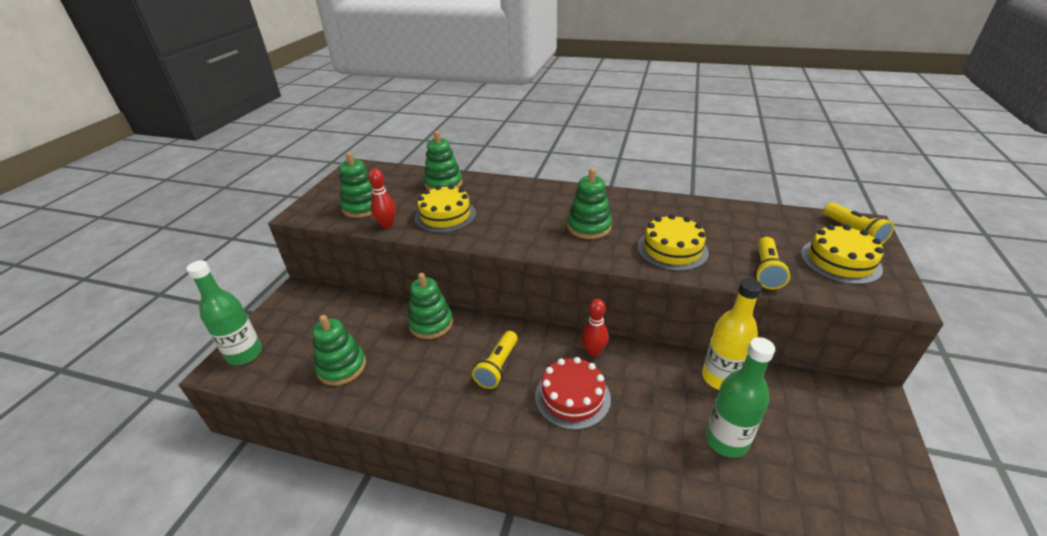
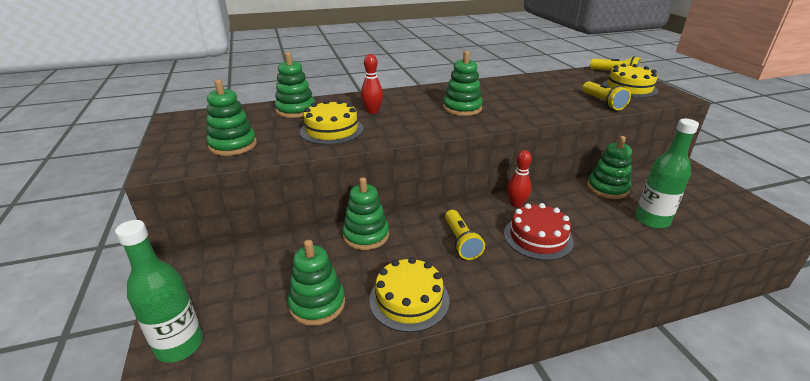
camera: 35 degrees left, 5 degrees down
red bowling pin [368,169,396,229] -> red bowling pin moved to [361,54,383,114]
yellow cake [637,214,709,271] -> yellow cake moved to [369,257,449,332]
yellow bottle [702,278,762,390] -> green stacking toy [587,136,632,199]

